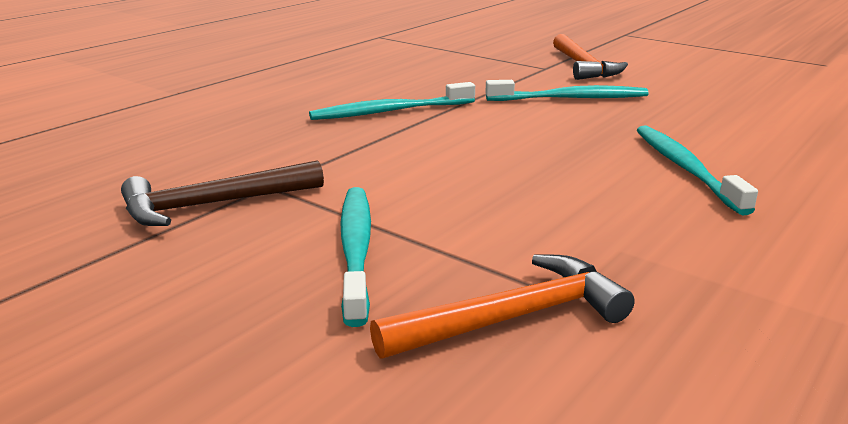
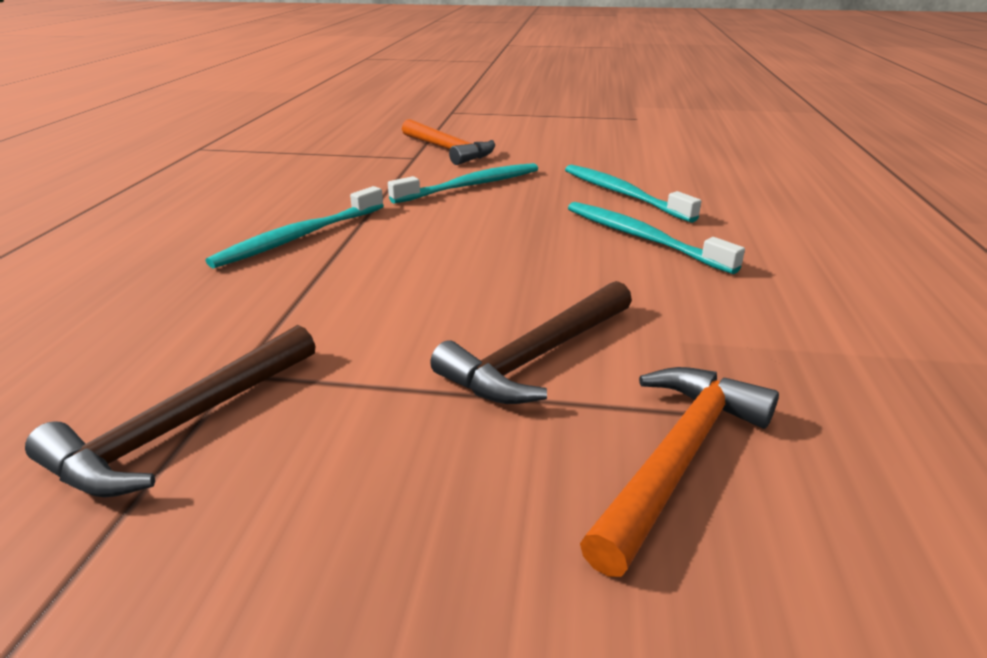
camera: 30 degrees left, 5 degrees up
turquoise toothbrush [340,187,371,327] -> turquoise toothbrush moved to [565,165,701,223]
none -> brown hammer [430,281,632,404]

